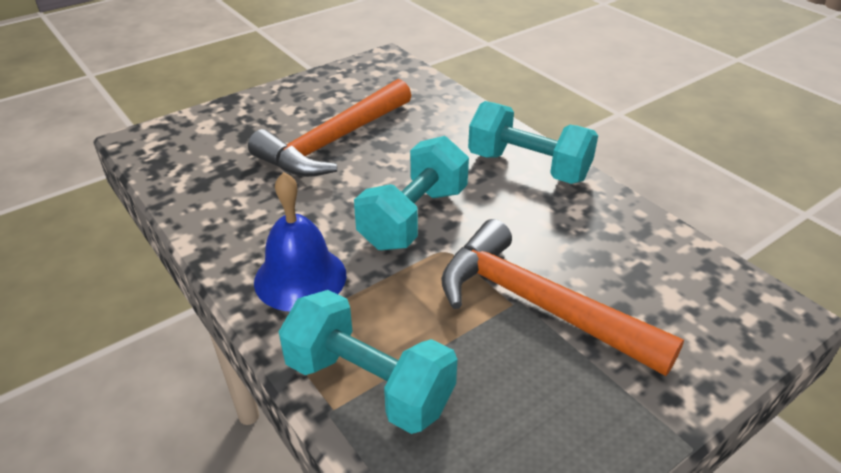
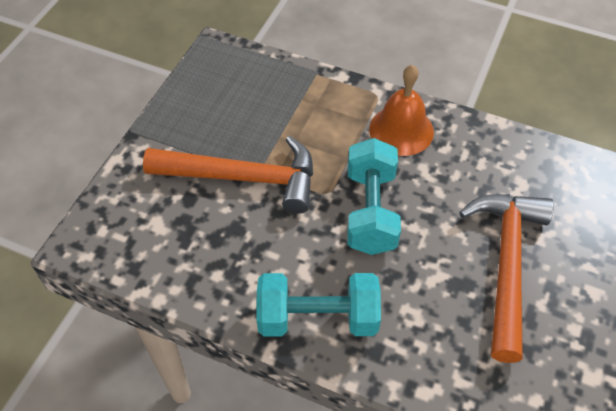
camera: 150 degrees right, 15 degrees up
blue bell [254,172,346,311] -> orange bell [369,65,434,156]
turquoise dumbbell [279,290,458,434] -> none

